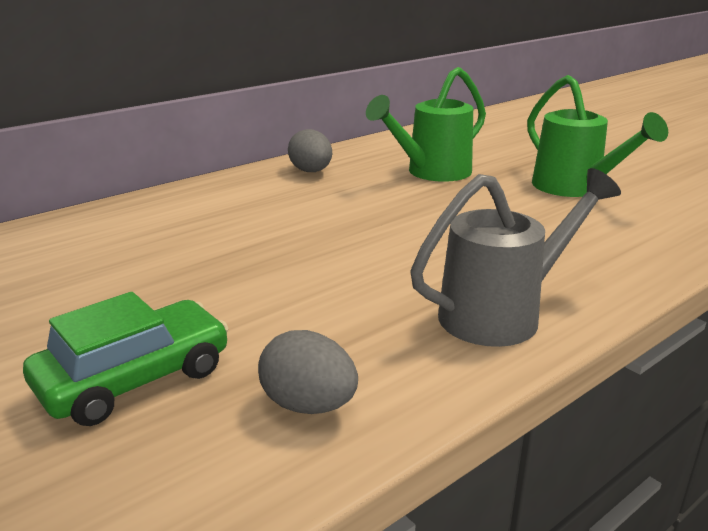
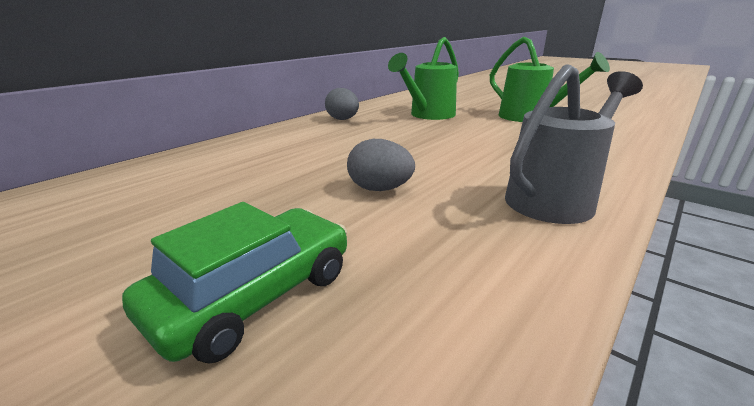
camera: 10 degrees left, 0 degrees up
grey egg [258,330,358,414] -> grey egg moved to [347,139,415,191]

